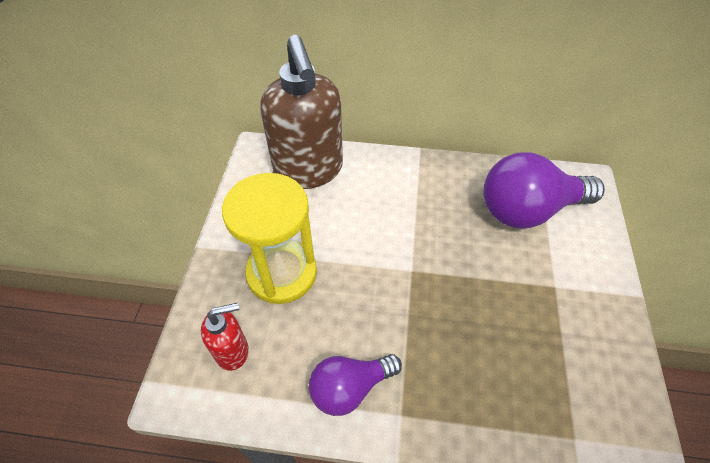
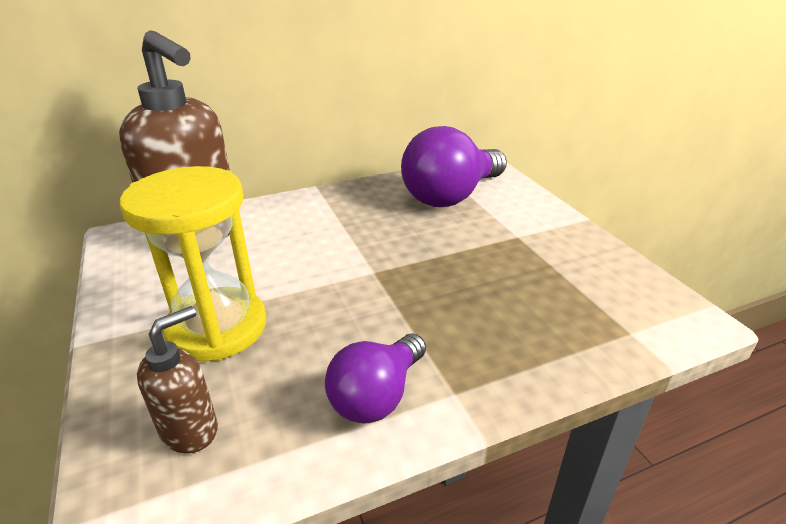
camera: 30 degrees left, 20 degrees down
red soap dispenser [201,303,249,371] -> brown soap dispenser [137,306,218,453]

